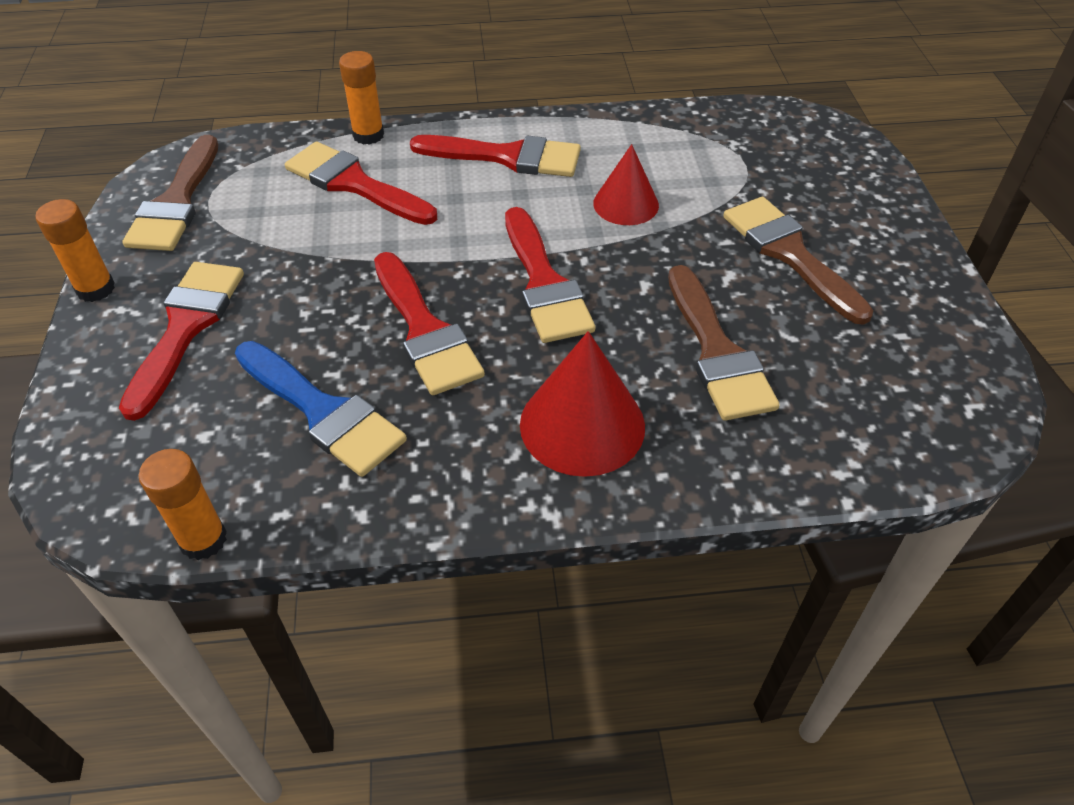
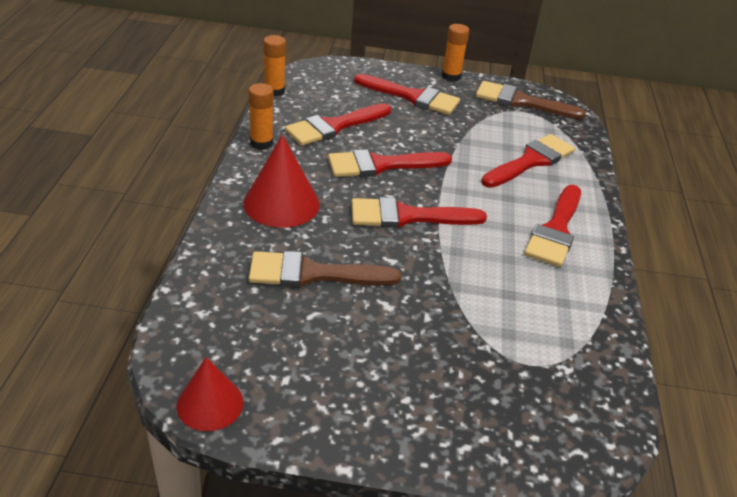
camera: 100 degrees right, 10 degrees down
blue brush [235,341,407,477] -> red brush [285,103,391,146]
orange glue stick [339,51,384,145] -> orange glue stick moved to [249,83,274,149]
red cone [593,144,659,225] -> red cone moved to [177,357,243,431]
brown brush [723,197,873,325] -> none

